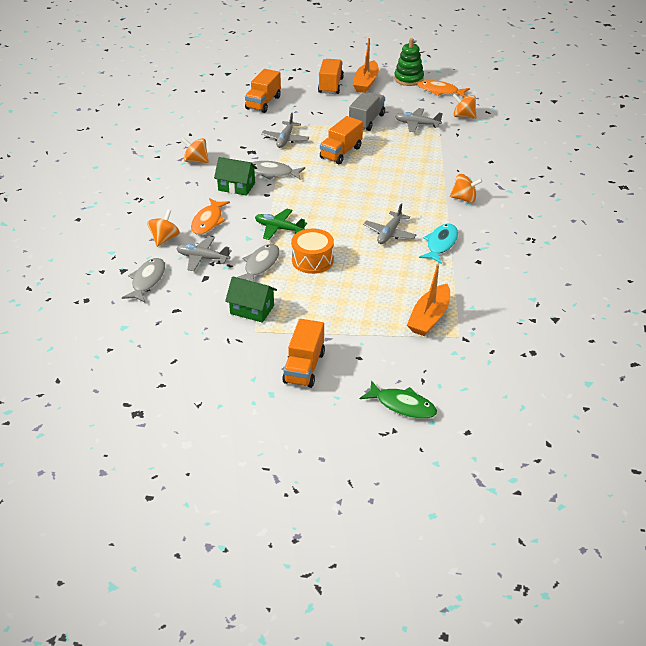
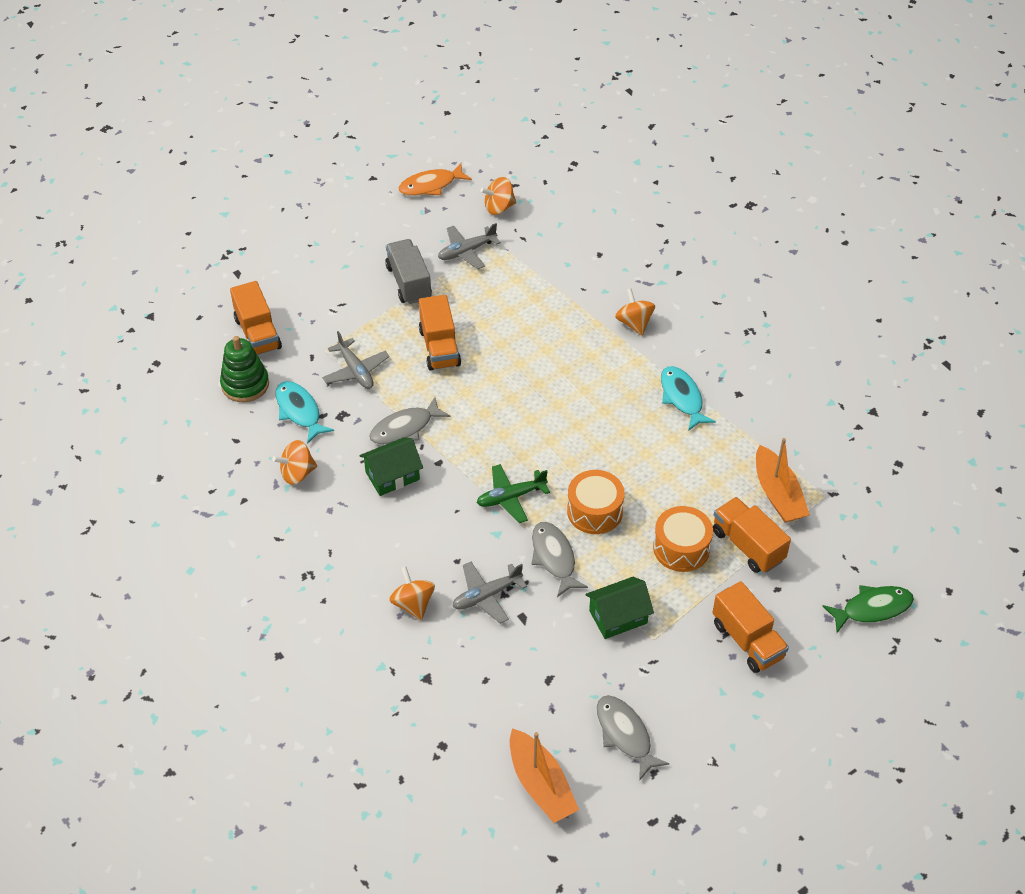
camera: 45 degrees left, 10 degrees up
grey fish [122,258,165,303] -> grey fish moved to [596,695,670,780]
orange fish [191,198,230,235] -> none
orange truck [318,59,344,94] -> orange truck moved to [713,497,791,573]
orange boat [353,38,379,93] -> orange boat moved to [510,728,579,823]
grey plane [363,203,416,244] -> none
green stacking toy [394,38,424,86] -> green stacking toy moved to [220,336,269,402]
orange spinning top [450,174,483,203] -> orange spinning top turned 75 degrees counterclockwise [615,288,655,336]
none -> turquoise fish [276,381,334,444]
none -> orange drum [653,506,713,572]

